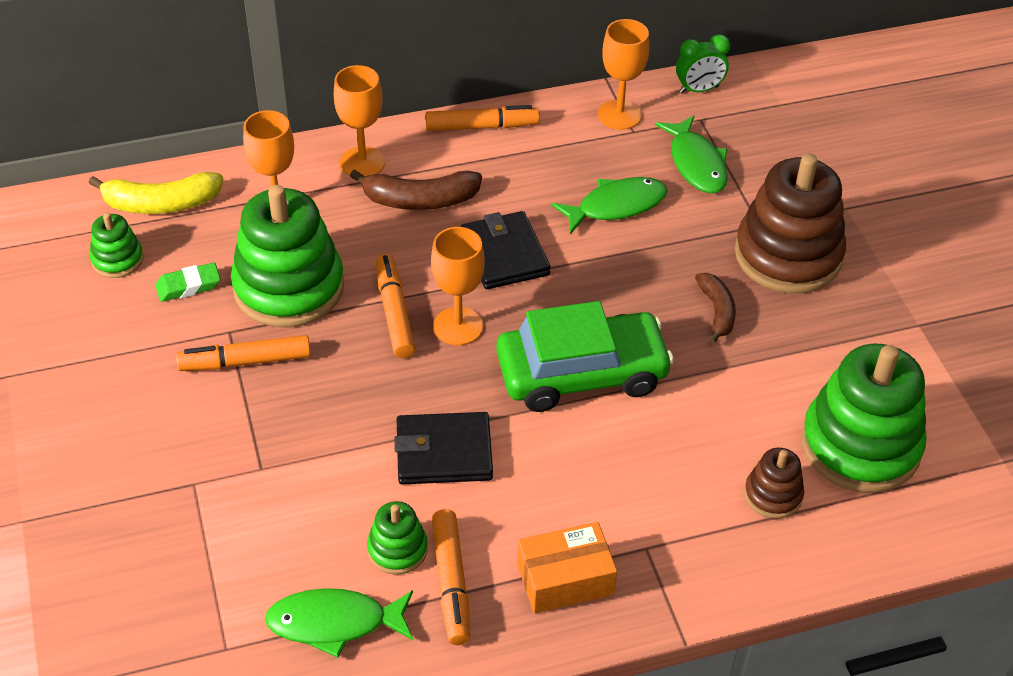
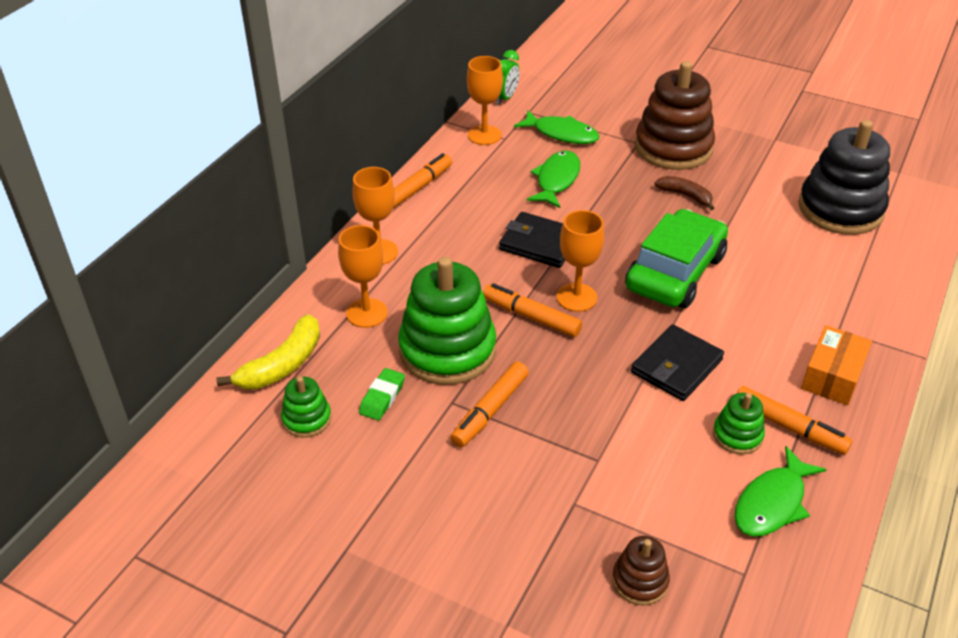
camera: 45 degrees left, 5 degrees down
brown banana [350,169,482,210] -> none
brown stacking toy [744,448,804,519] -> brown stacking toy moved to [612,536,670,606]
green stacking toy [801,344,927,493] -> black stacking toy [798,120,890,235]

